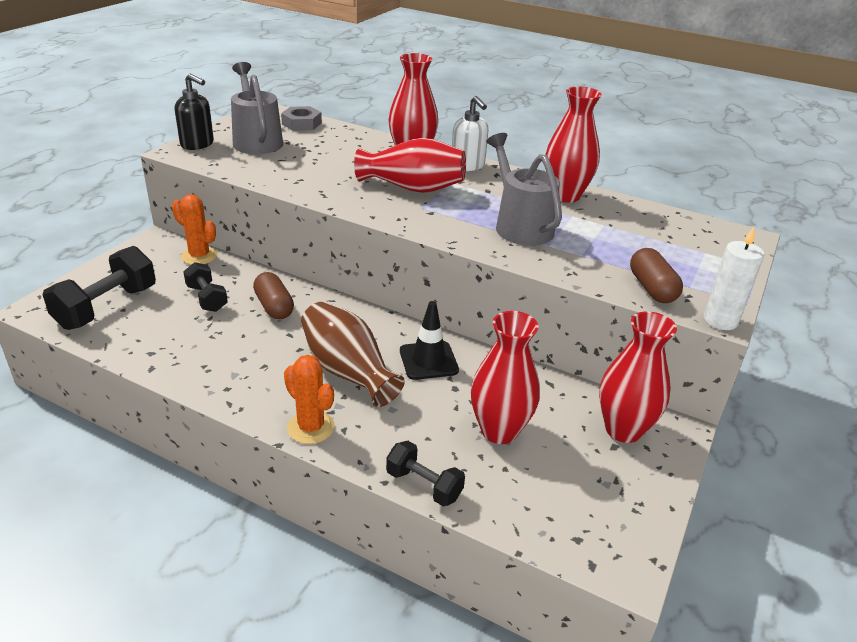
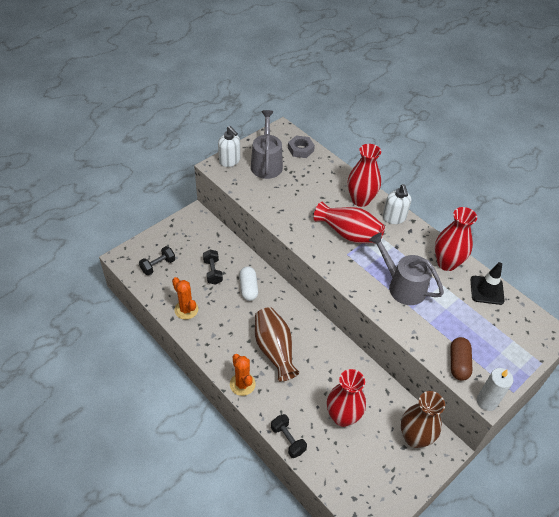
camera: 20 degrees right, 15 degrees up
black dumbbell [43,246,156,330] -> black dumbbell [139,246,175,275], size x0.59
orange cactus [172,194,218,265] -> orange cactus moved to [172,277,198,319]
black soap dispenser [175,73,214,150] -> white soap dispenser [218,126,240,167]
brown capsule [253,272,294,319] -> white capsule [239,266,258,301]
black traffic cone [400,301,459,380] -> black traffic cone moved to [471,262,505,305]
grey watering can [486,133,562,246] -> grey watering can turned 45 degrees counterclockwise [369,233,444,305]
red vase [599,311,677,443] -> brown vase [401,391,445,448]

